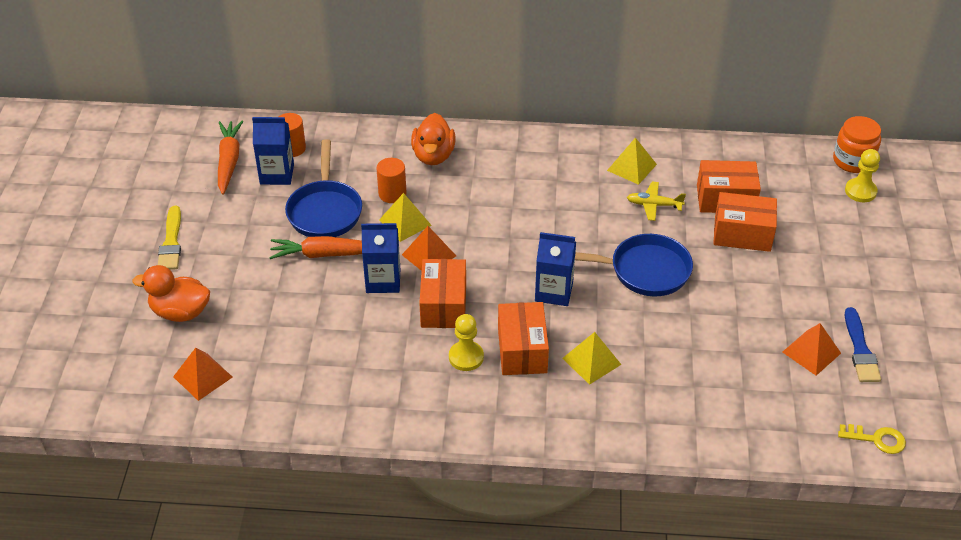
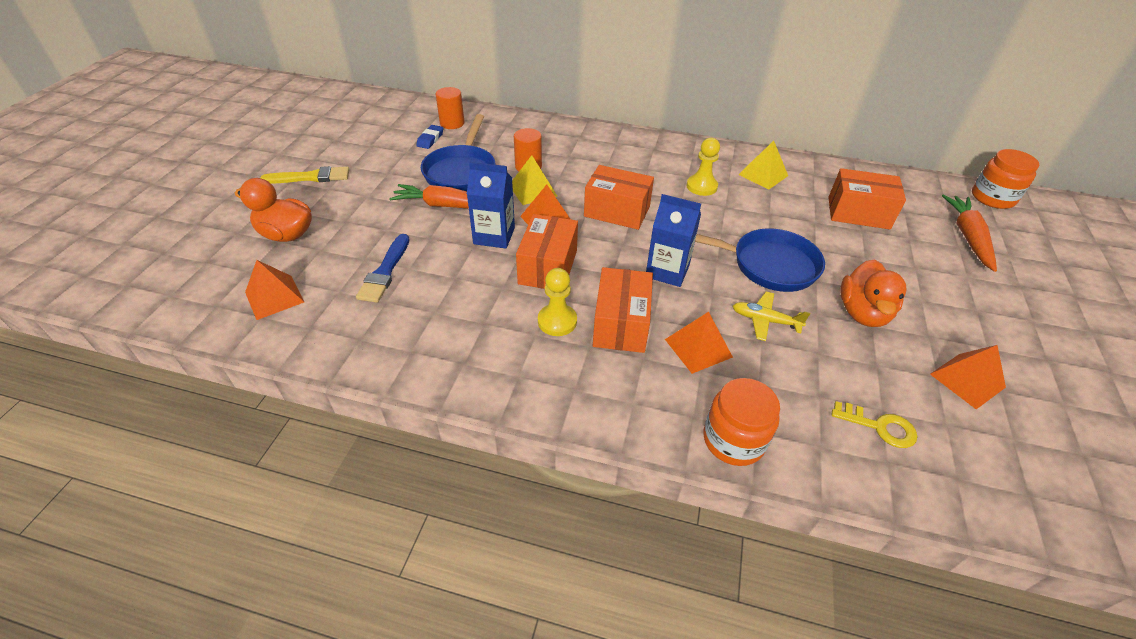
camera: 10 degrees right, 0 degrees up
yellow brush [158,206,181,270] -> yellow brush turned 105 degrees counterclockwise [260,166,350,183]
orange carrot [218,121,244,195] -> orange carrot moved to [942,195,997,272]
blue carton [252,117,294,185] -> blue eraser [416,125,443,149]
orange duck [411,113,455,165] -> orange duck moved to [840,259,906,327]
yellow pyramid [562,332,622,385] -> orange pyramid [665,312,733,374]
yellow plane [627,181,686,221] -> yellow plane moved to [733,292,810,341]
orange box [713,192,777,252] -> orange box moved to [584,165,654,230]
yellow key [838,424,906,454] -> yellow key moved to [832,401,917,448]
yellow pawn [845,149,880,202] -> yellow pawn moved to [686,138,720,196]
blue brush [845,307,881,382] -> blue brush moved to [356,234,409,303]
none -> orange jar [704,378,780,466]

